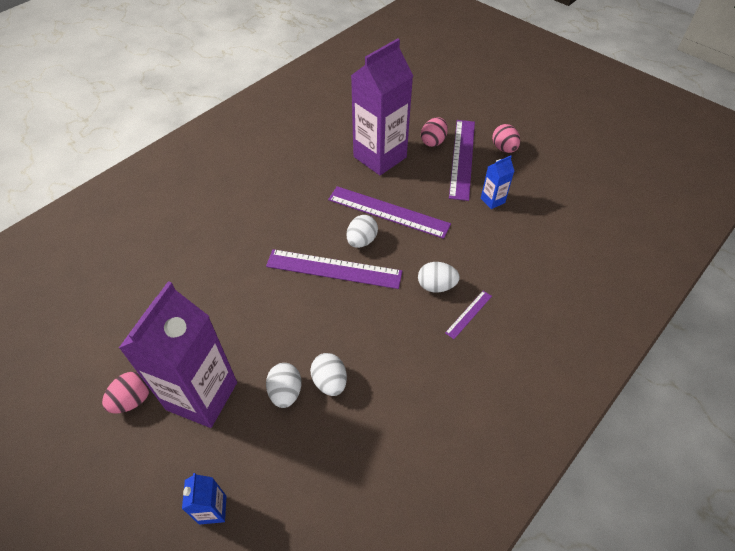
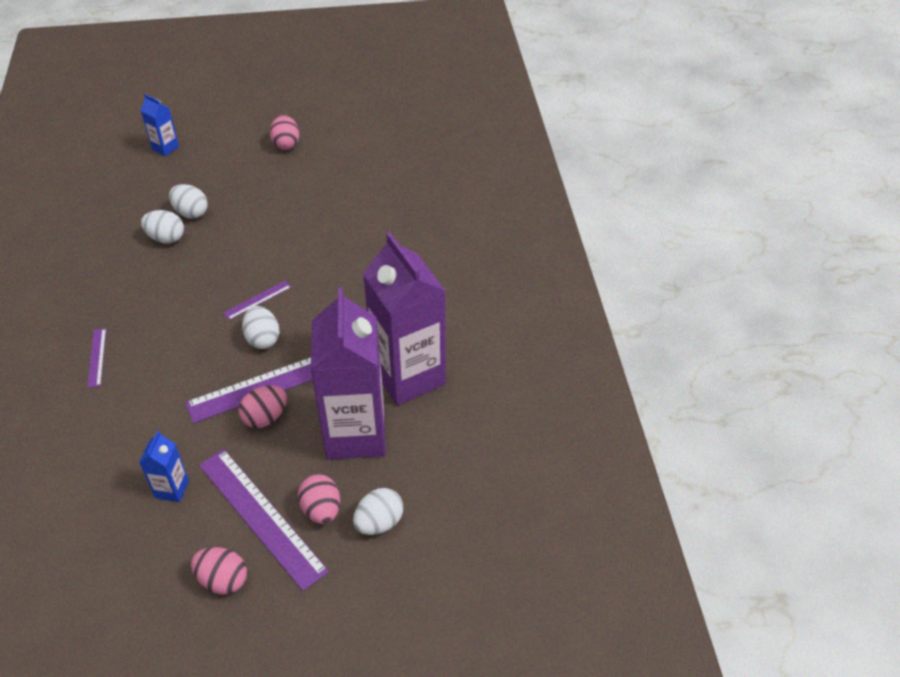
camera: 130 degrees right, 5 degrees down
purple carton [119,281,237,428] -> purple carton moved to [363,232,446,405]
purple ruler [266,249,402,289] -> purple ruler [223,281,292,320], size x0.46
white egg [418,262,460,292] -> white egg moved to [353,488,403,535]
none -> pink egg [239,385,287,428]

